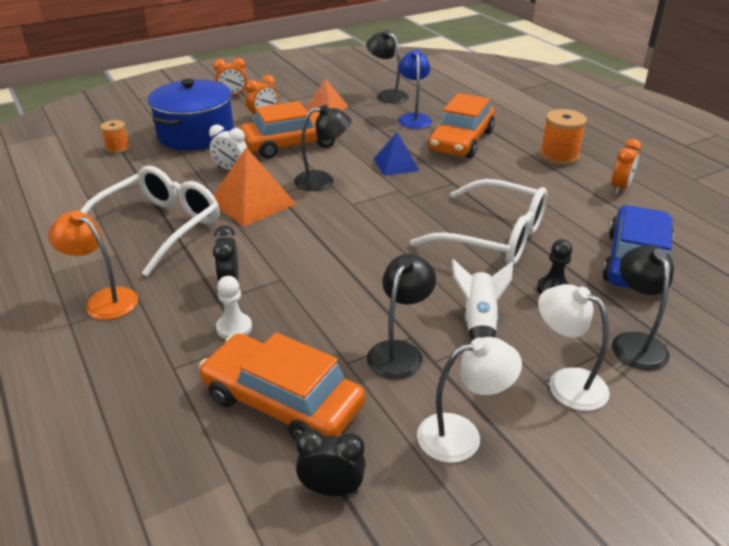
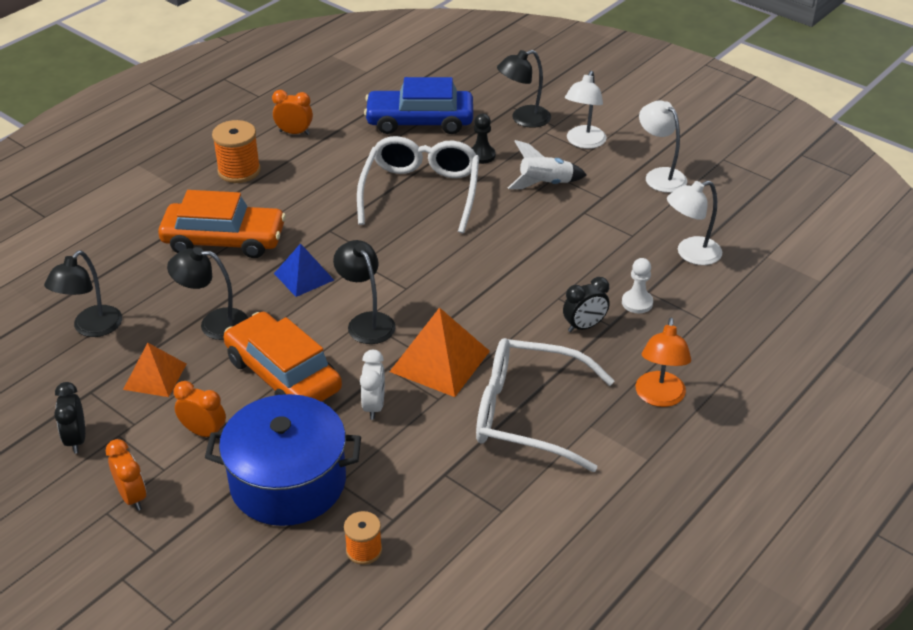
camera: 110 degrees left, 5 degrees up
orange car [199,333,365,441] -> white lamp [667,181,722,265]
black clock [296,429,366,496] -> black clock moved to [54,382,85,454]
black lamp [367,254,436,379] -> black lamp moved to [167,247,248,340]
blue lamp [398,49,432,129] -> none

